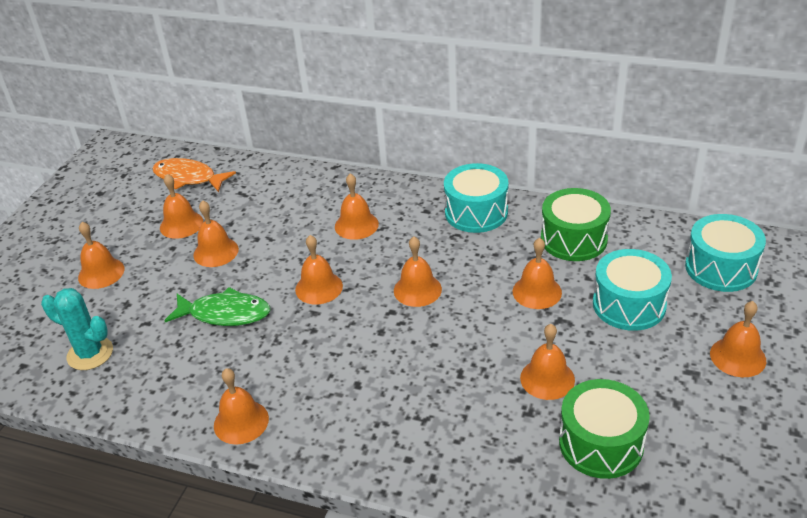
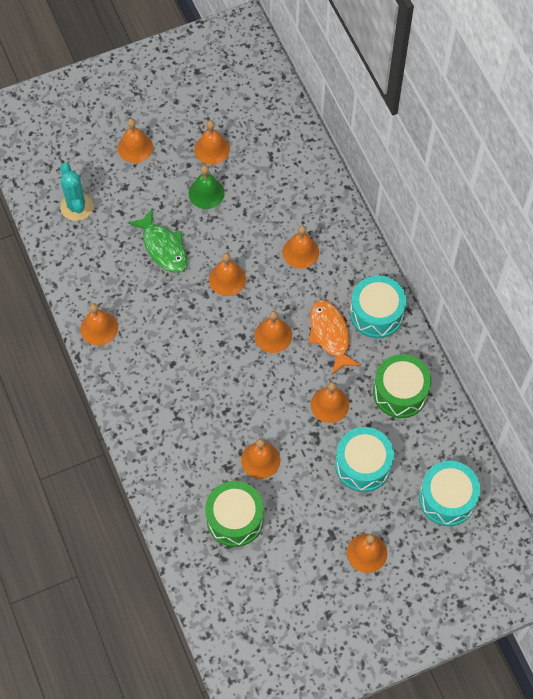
camera: 45 degrees right, 25 degrees up
orange fish [152,158,236,192] -> orange fish moved to [309,300,361,374]
orange bell [194,200,239,267] -> green bell [188,165,225,209]

